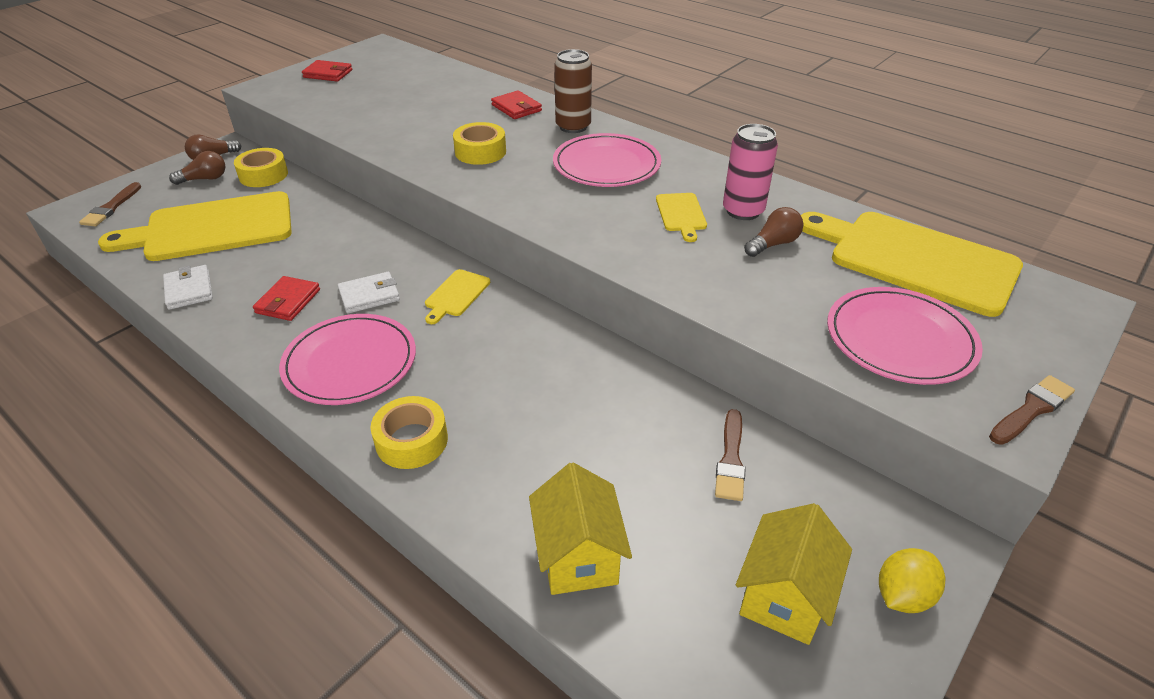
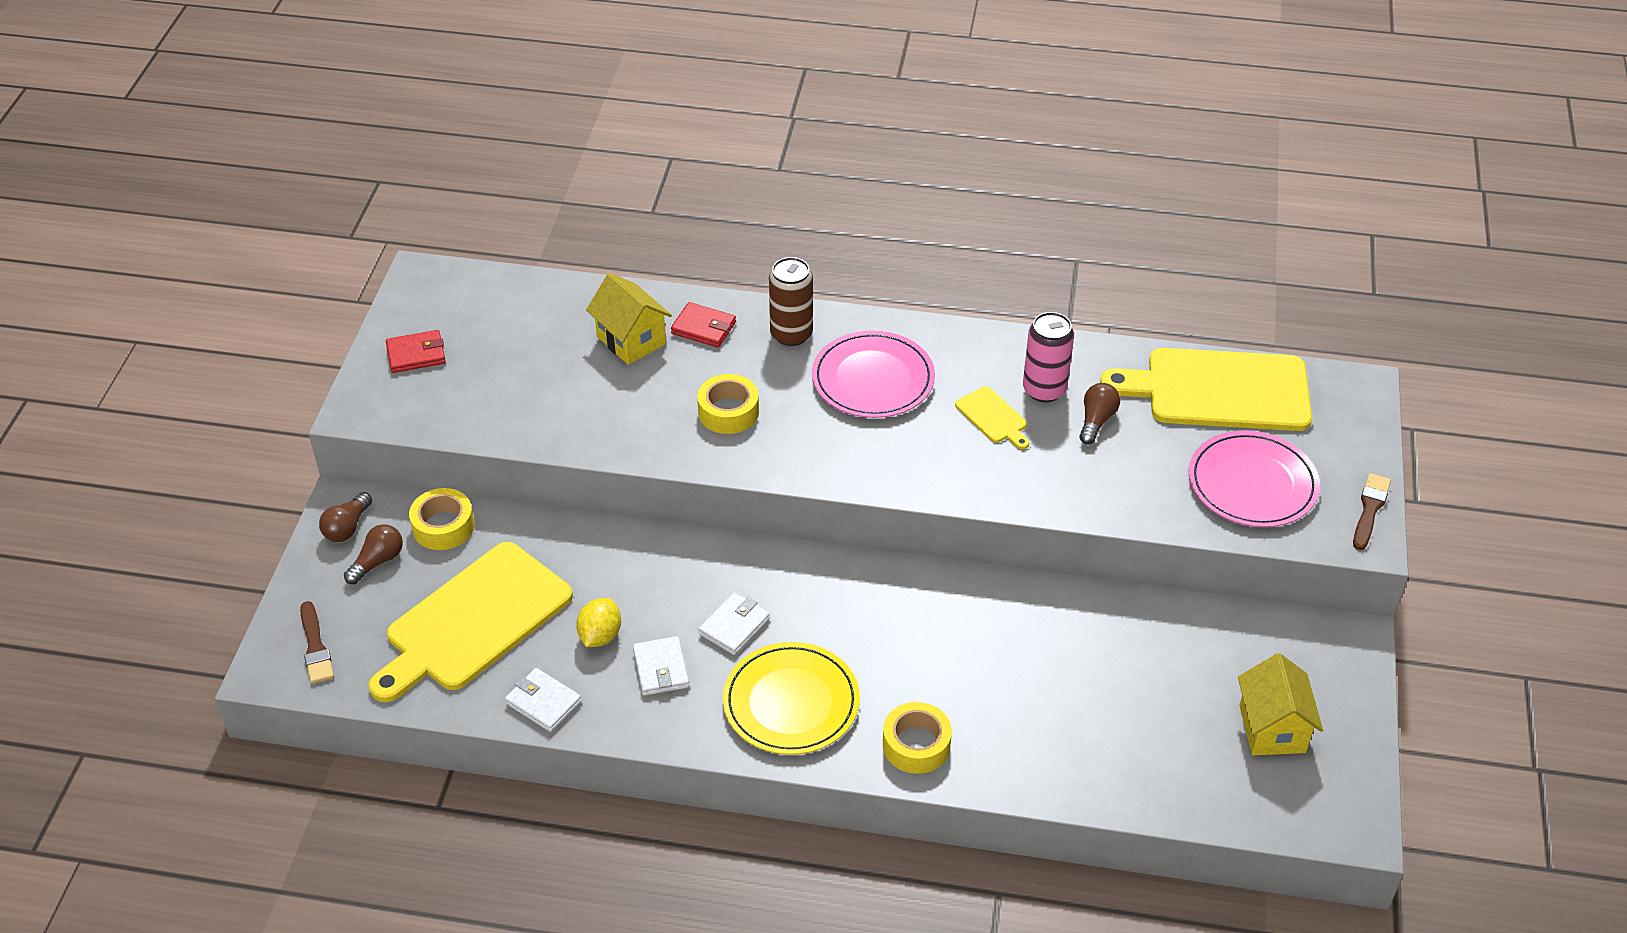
camera: 30 degrees left, 5 degrees up
red wallet [253,276,320,321] -> white wallet [633,636,689,696]
pink plate [279,314,416,405] -> yellow plate [723,642,860,755]
yellow cutting board [425,269,490,324] -> none
yellow house [529,463,632,595] -> yellow house moved to [586,273,672,365]
brown brush [715,409,746,501] -> none
yellow lemon [879,548,945,613] -> yellow lemon moved to [576,598,621,647]

